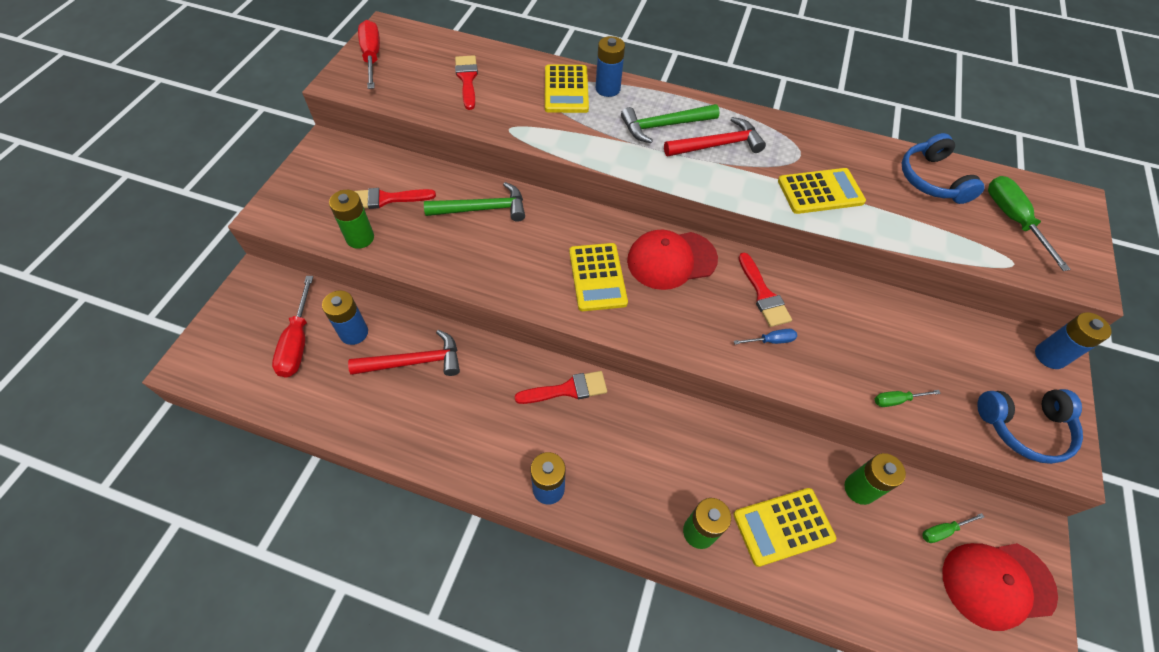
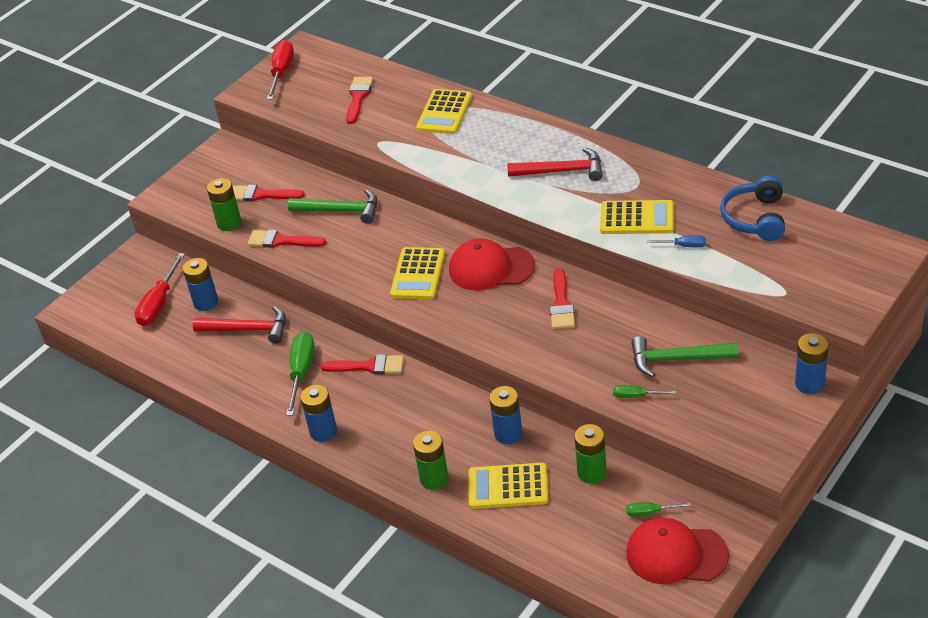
camera: 25 degrees right, 15 degrees down
blue battery [596,36,625,97] -> blue battery moved to [489,386,522,444]
green hammer [621,104,719,143] -> green hammer moved to [631,336,738,377]
blue screwdriver [734,329,797,344] -> blue screwdriver moved to [647,235,706,247]
blue headphones [977,389,1083,464] -> none
green screwdriver [988,176,1071,271] -> green screwdriver moved to [286,332,314,416]
none -> red brush [247,230,326,248]

